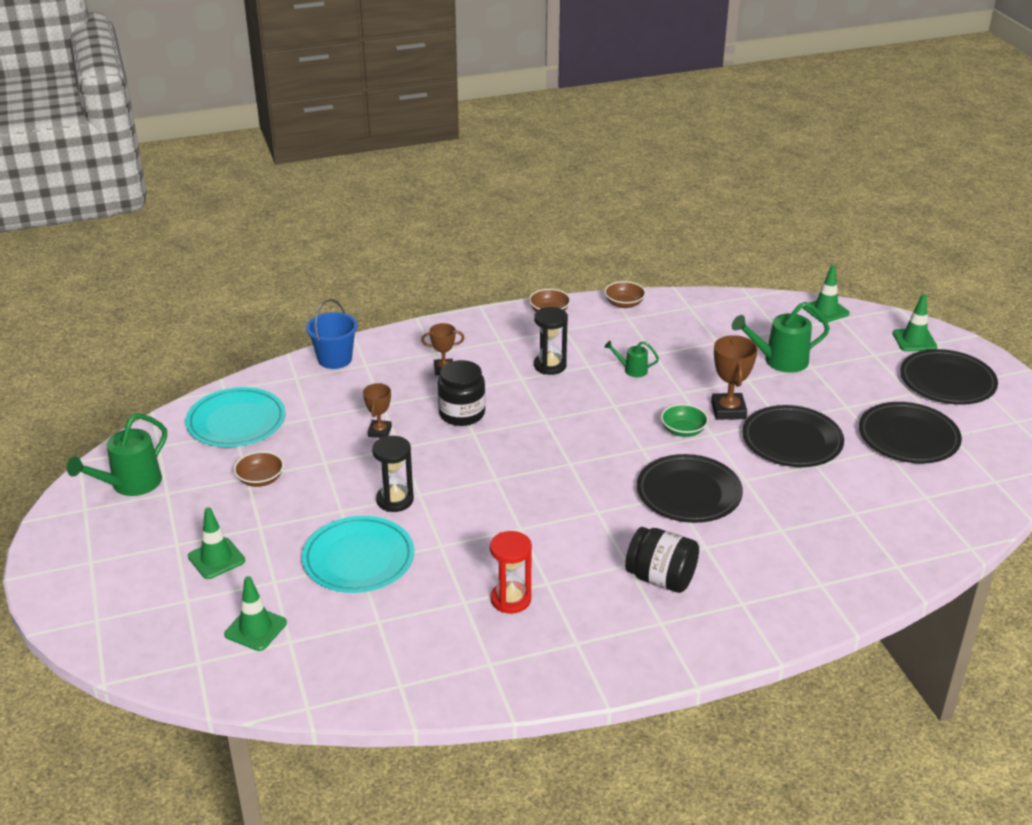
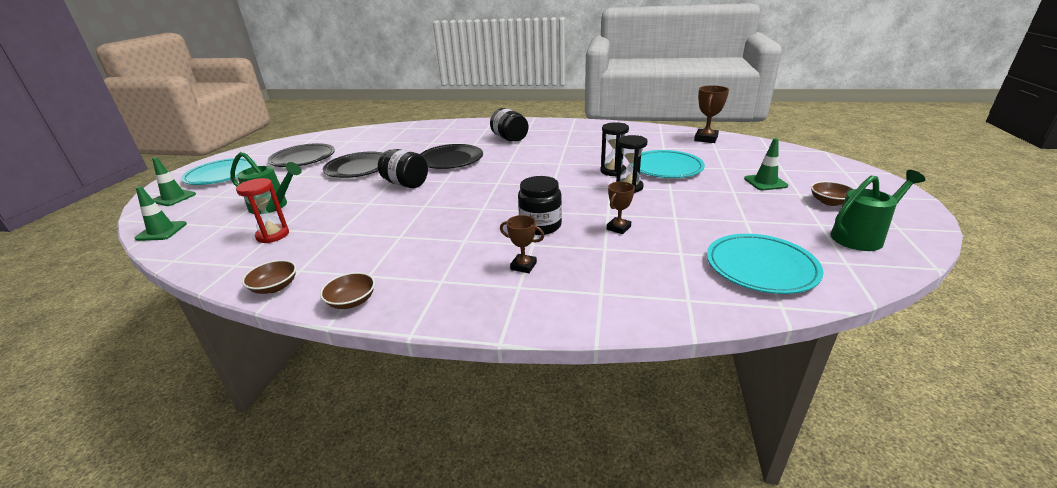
camera: 150 degrees left, 5 degrees down
green traffic cone [224,576,287,651] -> none
brown bowl [234,451,284,487] -> brown bowl moved to [811,181,854,206]
blue bucket [306,299,358,369] -> none
red hourglass [490,531,532,614] -> red hourglass moved to [236,178,289,243]
black hourglass [534,307,568,375] -> black hourglass moved to [600,122,629,176]
green watering can [604,341,659,377] -> none
green bowl [661,404,708,437] -> black jar [378,149,428,188]
brown trophy [711,335,758,420] -> brown trophy moved to [694,85,729,143]
black plate [900,349,998,405] -> turquoise plate [181,158,257,185]

